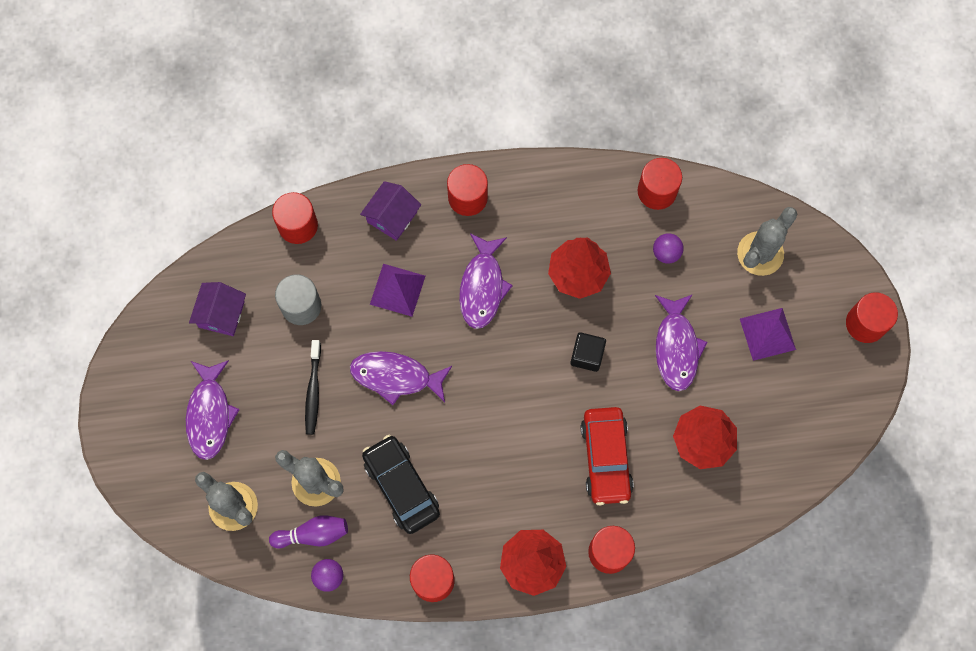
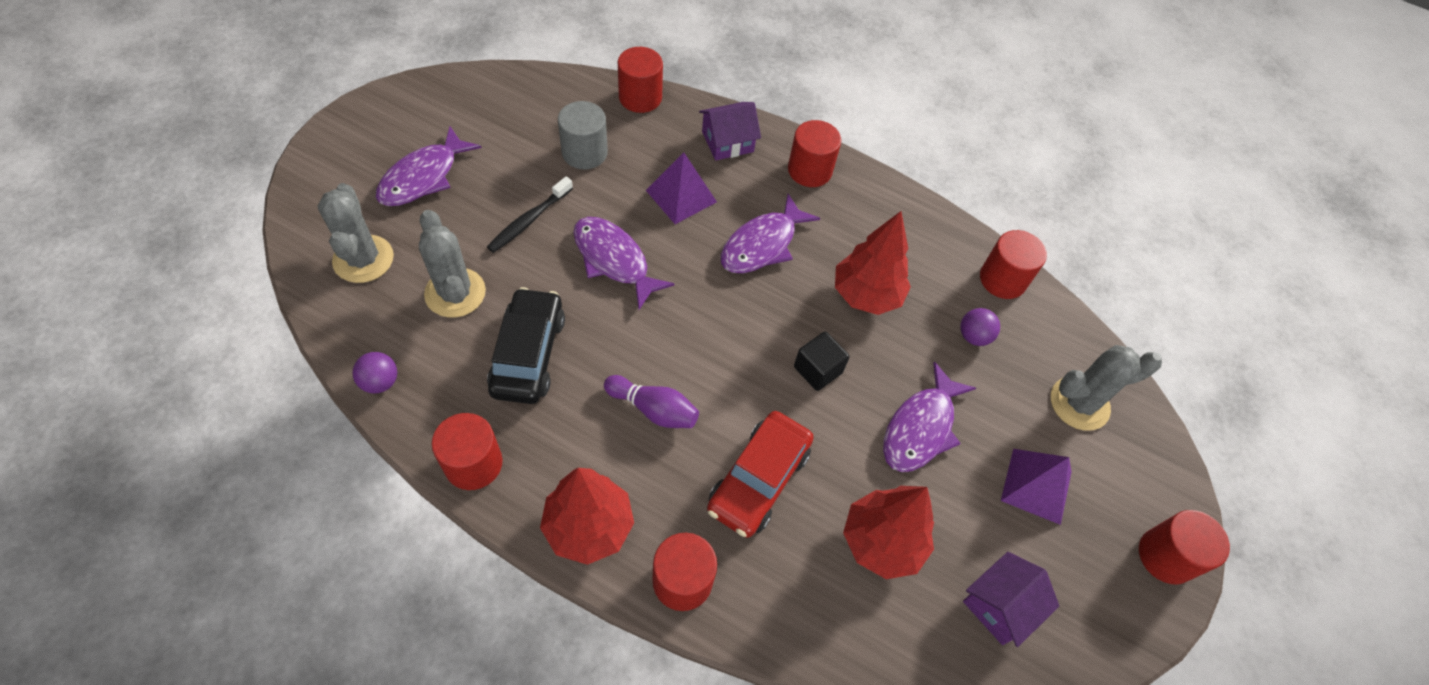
camera: 30 degrees right, 15 degrees down
purple house [189,282,246,336] -> purple house moved to [963,552,1059,647]
purple bowling pin [269,515,348,548] -> purple bowling pin moved to [604,375,699,428]

